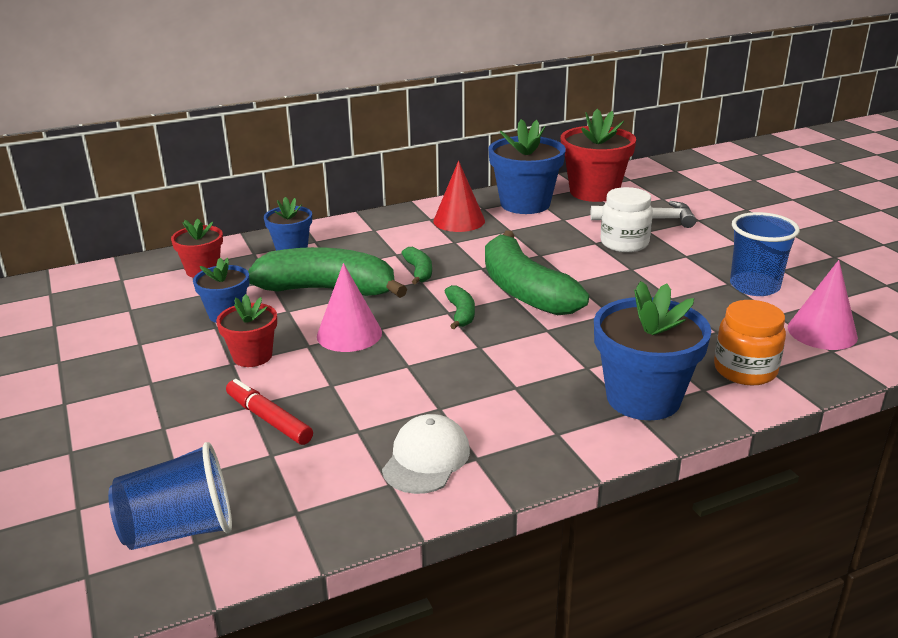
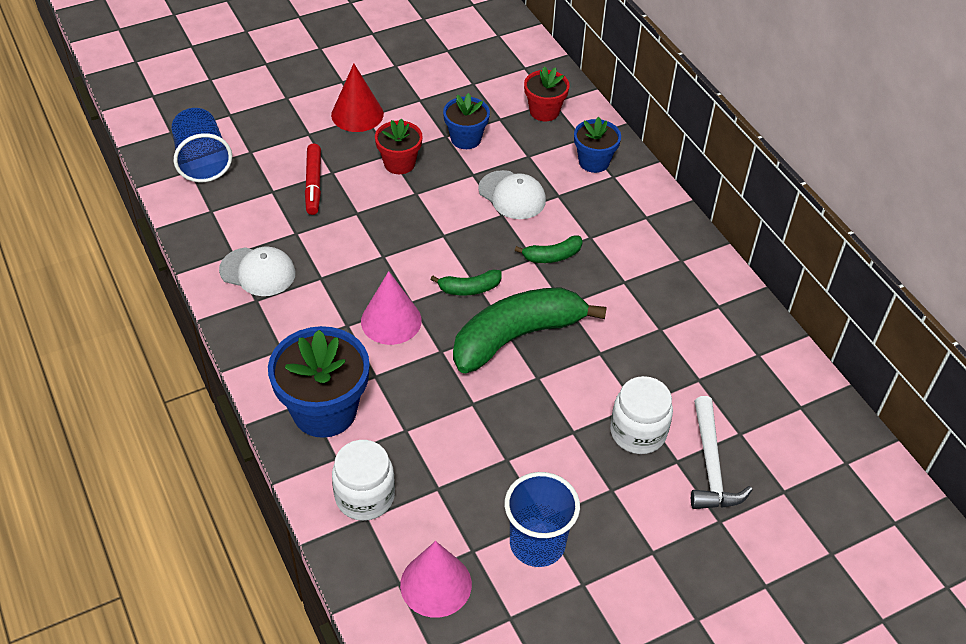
camera: 85 degrees right, 20 degrees up
red marker [226,379,313,445] -> red marker turned 135 degrees clockwise [305,144,321,215]
green banana [248,247,407,298] -> white cap [478,170,546,219]
pink cone [317,263,382,352] -> pink cone moved to [361,271,422,345]
red cone [433,161,485,232] -> red cone moved to [331,64,384,132]
blue flower pot [488,119,566,214] -> none
red flower pot [561,109,636,202] -> none
orange jar [714,300,786,386] -> white jar [332,440,395,521]

